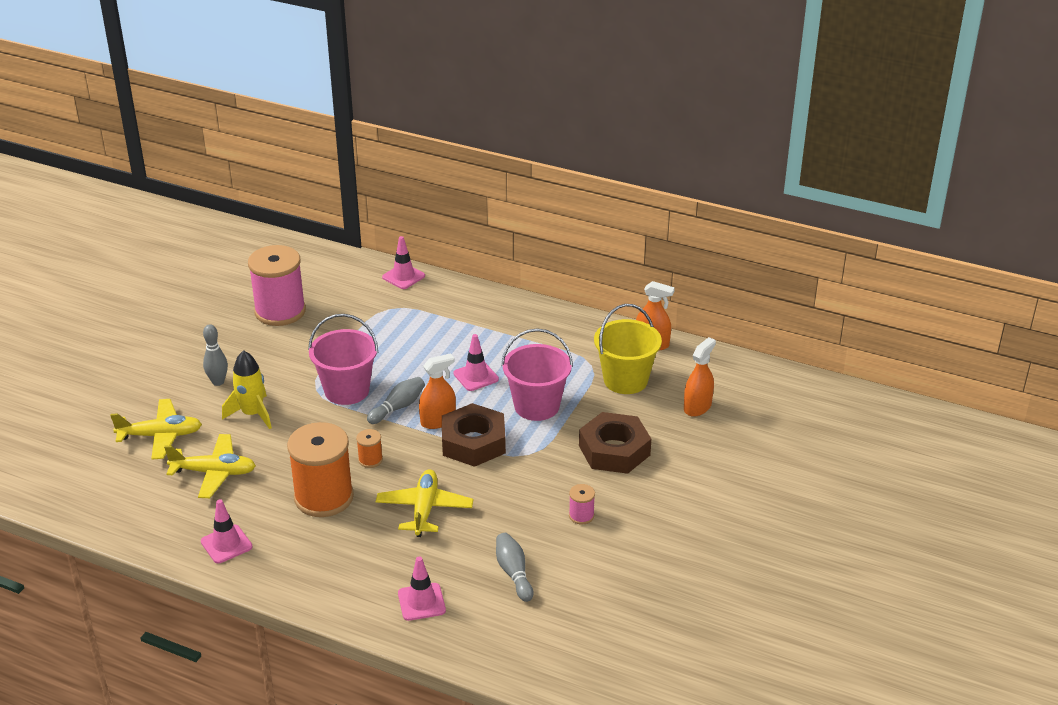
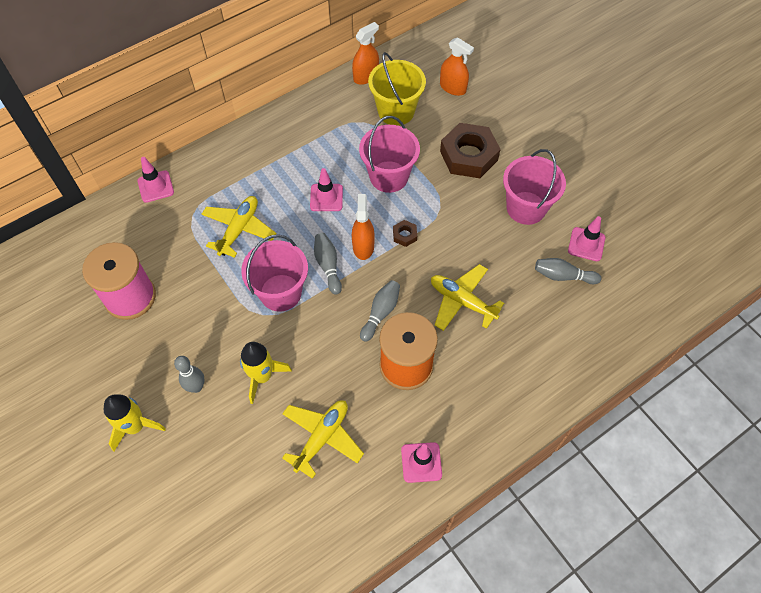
camera: 60 degrees left, 25 degrees up
yellow plane [110,399,202,460] -> yellow plane moved to [202,196,276,258]
orange spool [356,429,383,468] -> grey bowling pin [360,280,400,342]
pink traffic cone [398,556,446,621] -> pink traffic cone moved to [568,216,605,261]
brown nut [442,403,506,467] -> brown nut [393,220,417,247], size x0.43
pink spool [569,484,595,524] -> pink bucket [503,149,566,225]
orange spray bottle [684,337,716,417] -> orange spray bottle turned 150 degrees clockwise [440,37,474,96]
none -> yellow rocket [103,394,166,451]

